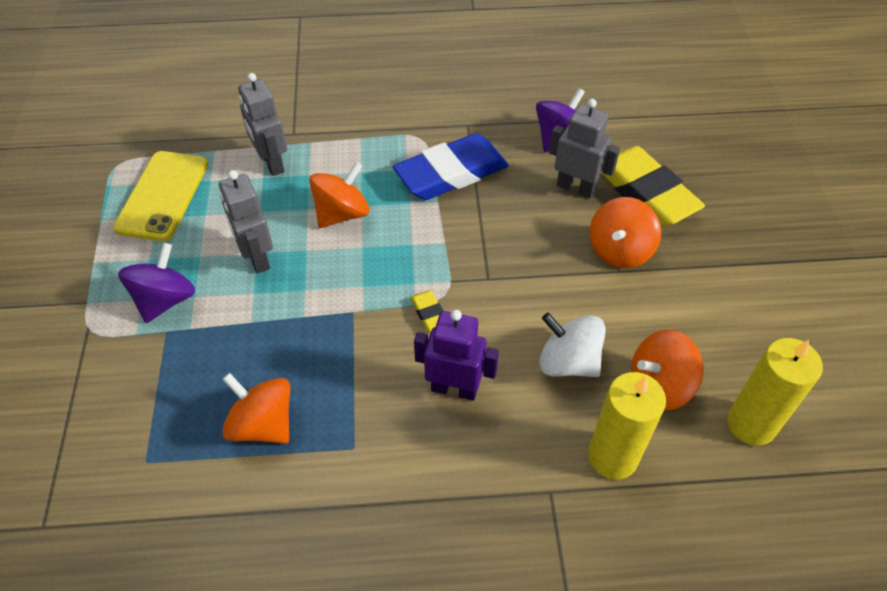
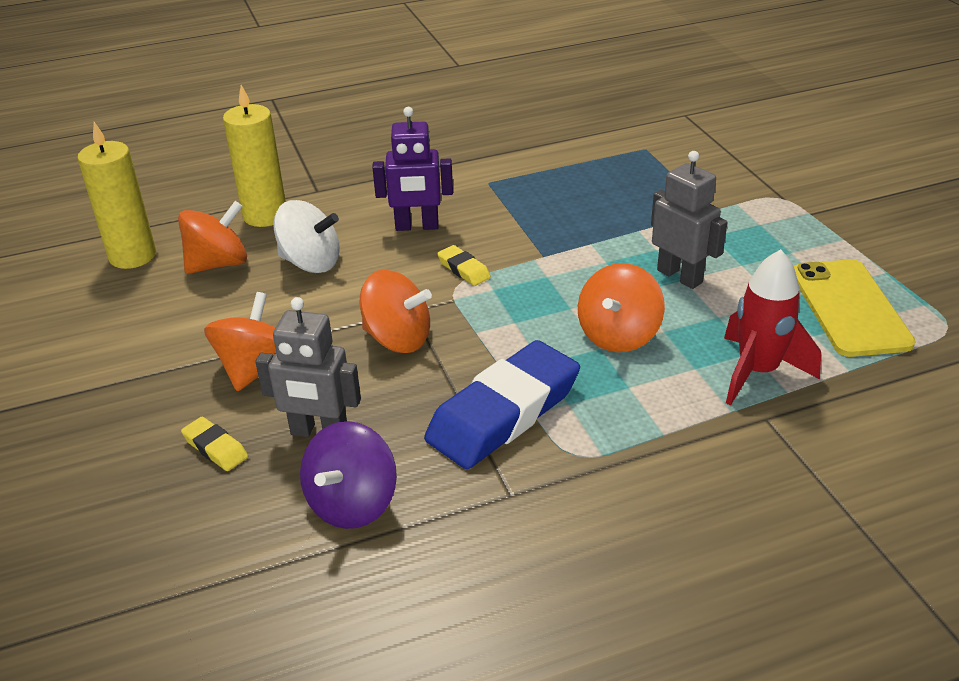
camera: 165 degrees right, 15 degrees down
purple spinning top [118,243,195,323] -> none
orange spinning top [222,373,290,444] -> orange spinning top moved to [360,270,432,353]
grey robot [238,73,287,176] -> red rocket [724,249,821,406]
yellow eraser [601,146,705,227] -> yellow eraser [181,417,248,471], size x0.43

